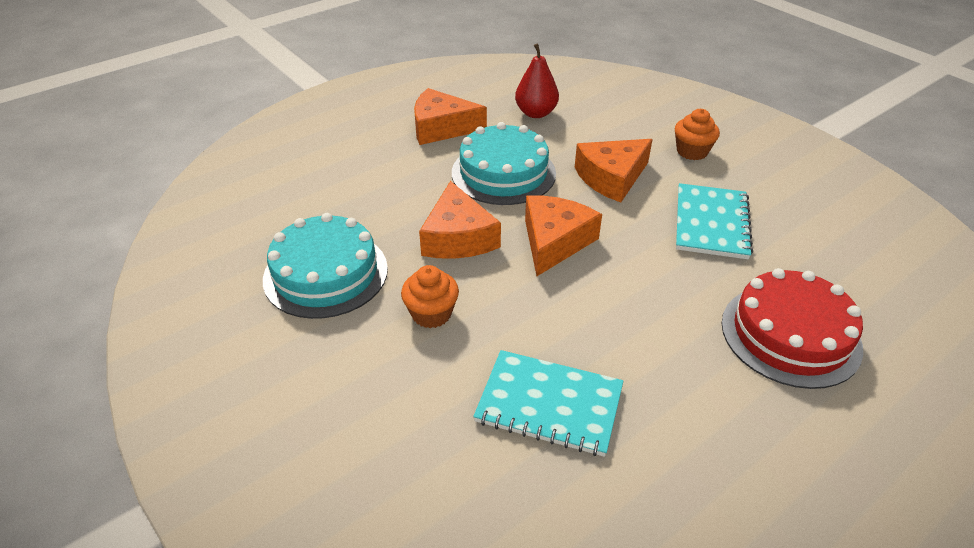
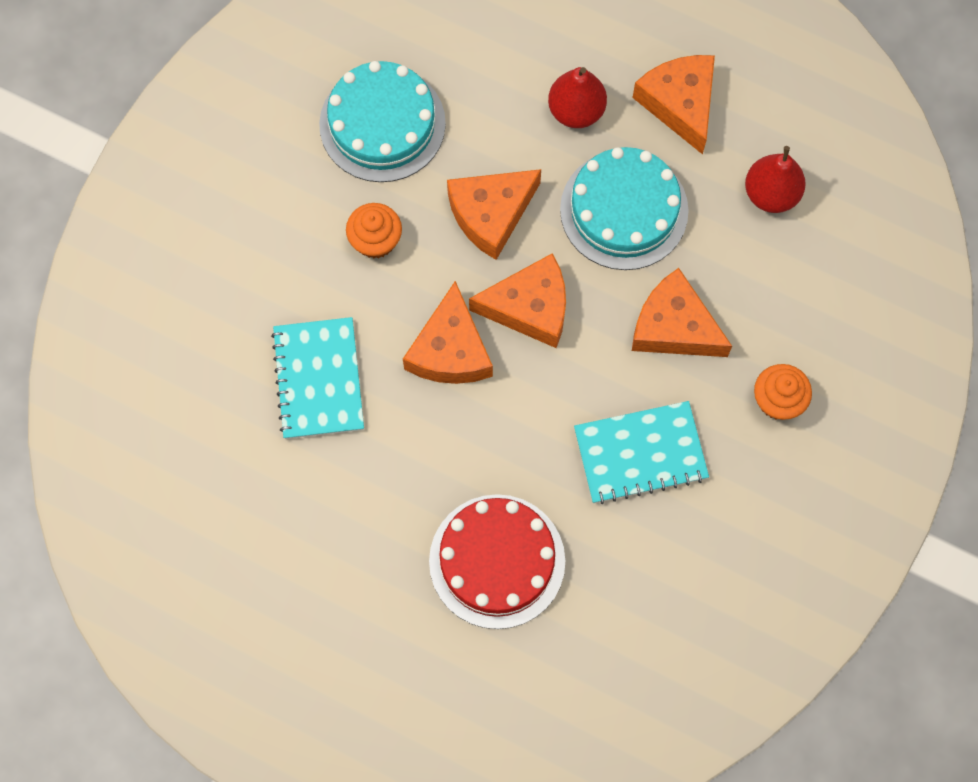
camera: 65 degrees right, 30 degrees up
none -> orange cheese [403,281,493,384]
none -> red pear [548,67,607,128]

